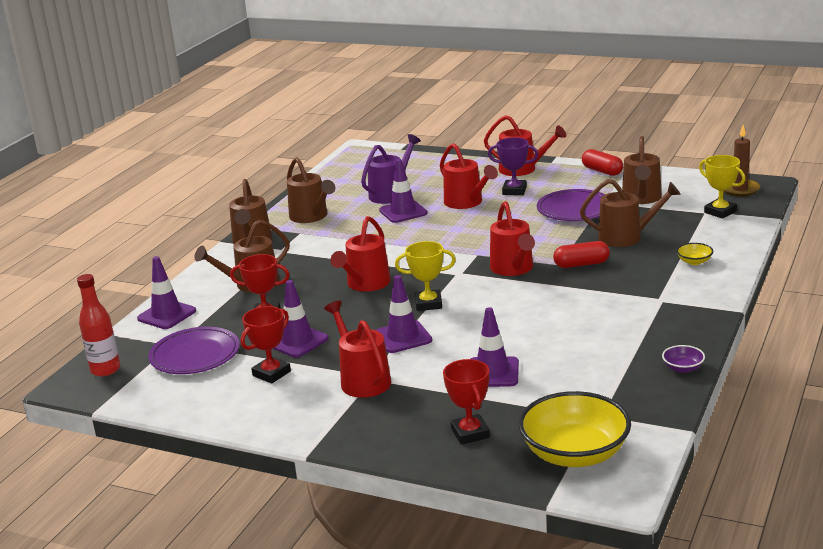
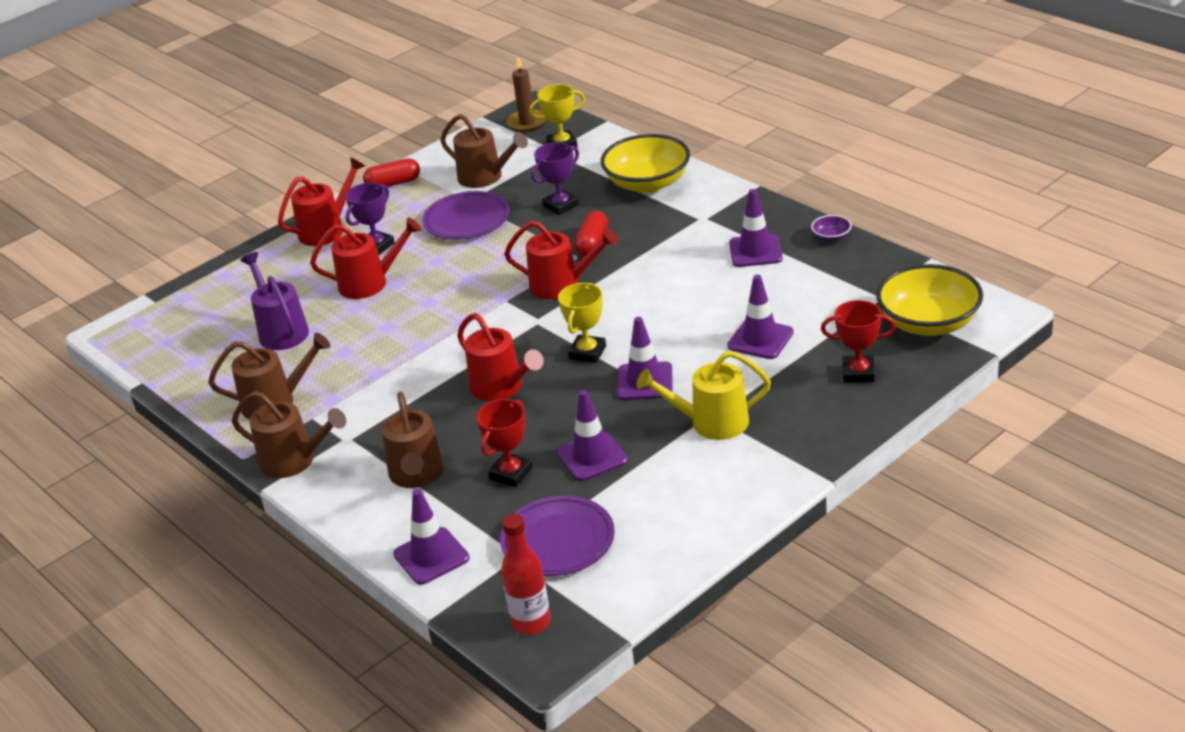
camera: 65 degrees left, 10 degrees up
red trophy [241,306,291,383] -> none
red watering can [324,301,391,398] -> yellow watering can [637,351,771,440]
purple traffic cone [379,159,428,223] -> purple traffic cone moved to [729,189,783,267]
brown watering can [580,179,681,247] -> purple trophy [531,142,579,215]
yellow bowl [676,243,713,265] -> yellow bowl [601,134,690,193], size x2.39

